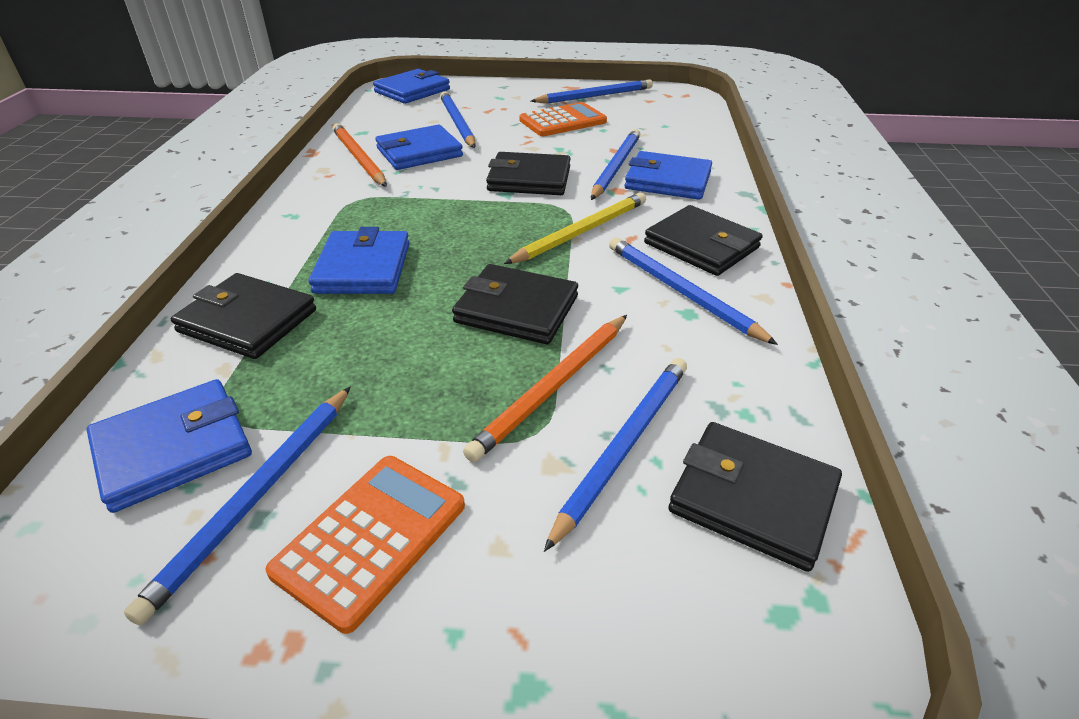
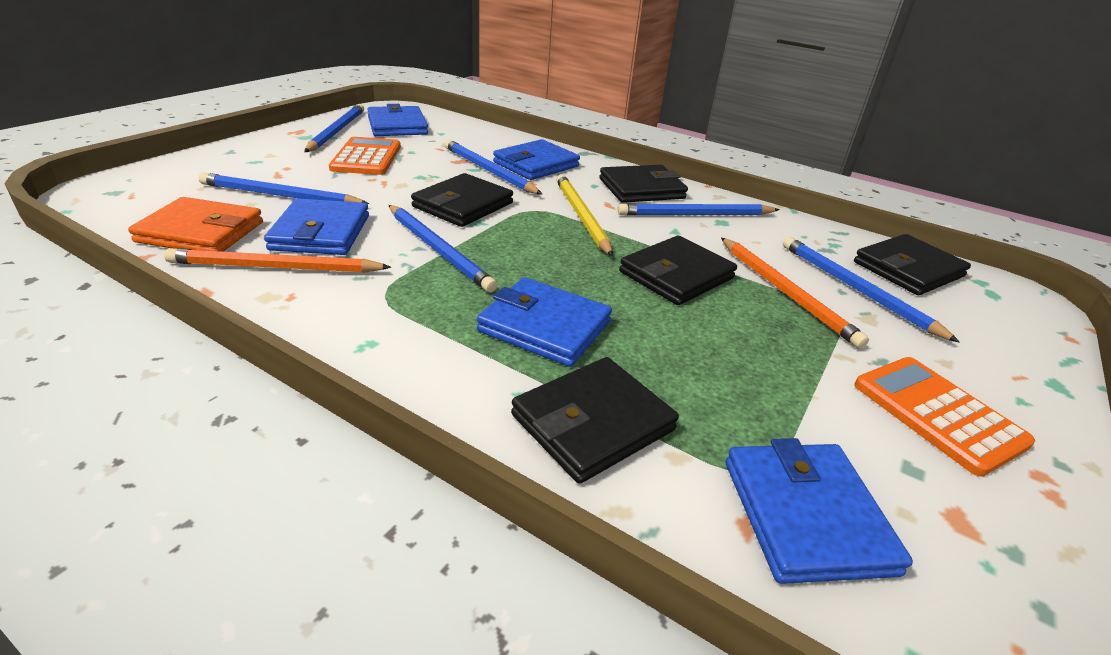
camera: 65 degrees left, 5 degrees down
blue pencil [124,387,351,625] -> blue pencil moved to [389,205,497,292]
blue wallet [373,69,450,104] -> blue wallet moved to [367,104,428,136]
none -> orange wallet [128,197,263,252]

